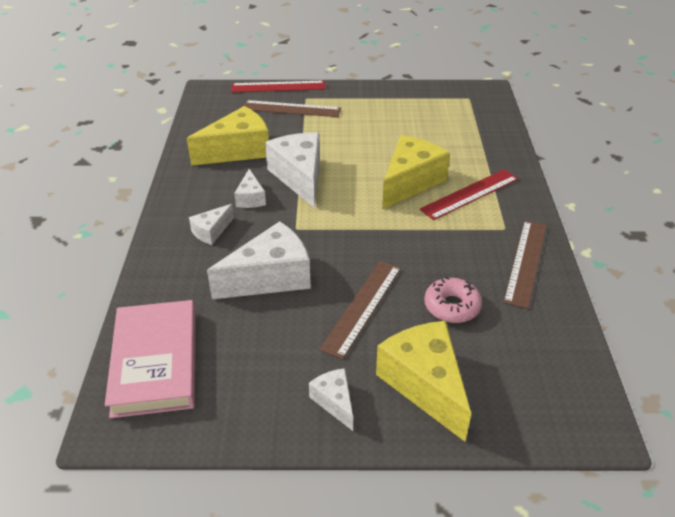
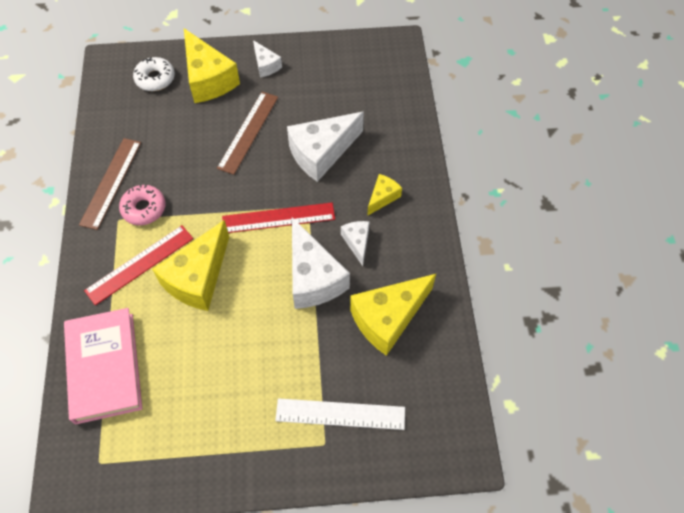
camera: 175 degrees right, 20 degrees up
pink book [105,300,196,418] -> pink book moved to [64,308,142,424]
white cheese [189,204,234,245] -> yellow cheese [367,174,402,216]
red ruler [231,81,325,92] -> red ruler moved to [222,203,335,233]
brown ruler [244,100,341,117] -> white ruler [275,398,405,430]
pink donut [424,277,482,323] -> pink donut moved to [119,184,166,225]
none -> white donut [133,57,175,91]

